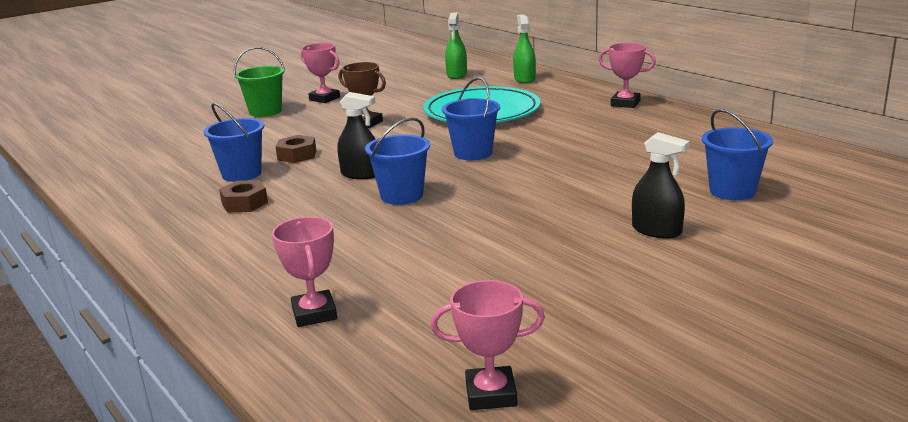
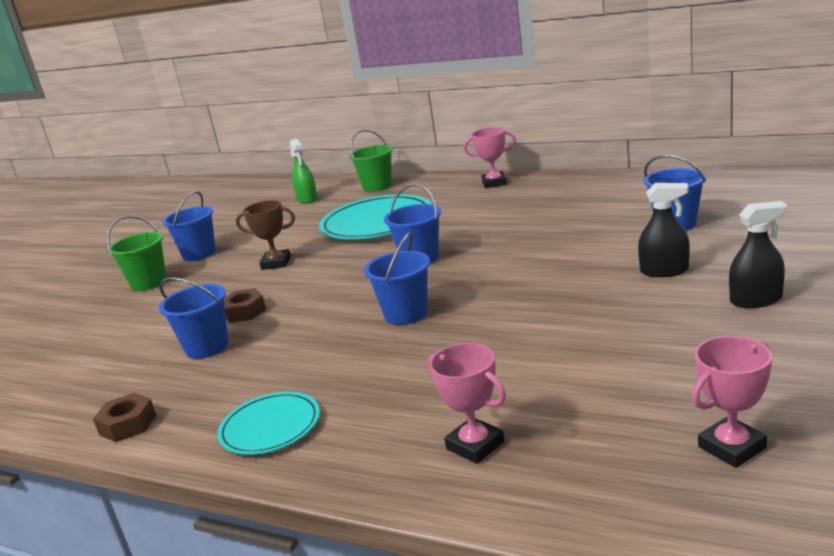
camera: 25 degrees left, 0 degrees up
brown nut [219,180,268,213] -> brown nut moved to [93,393,156,442]
pink trophy [301,43,340,103] -> blue bucket [162,191,216,261]
black spray bottle [337,92,376,179] -> black spray bottle moved to [729,201,787,308]
green spray bottle [513,14,536,83] -> green bucket [349,129,393,192]
none -> turquoise plate [217,392,320,455]

